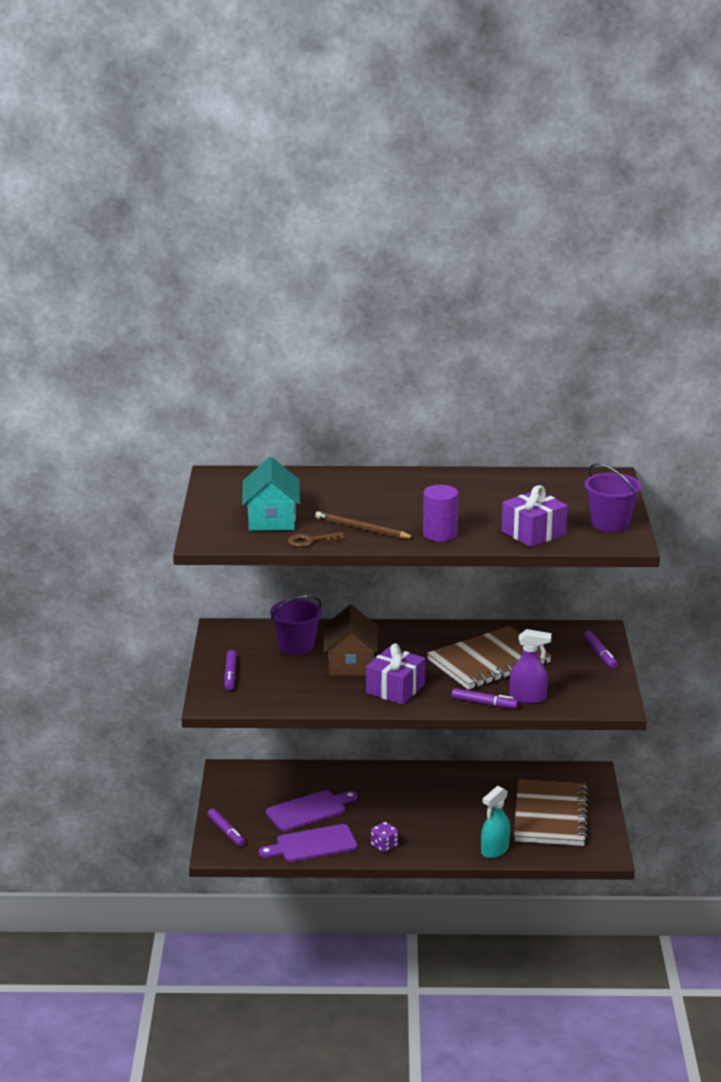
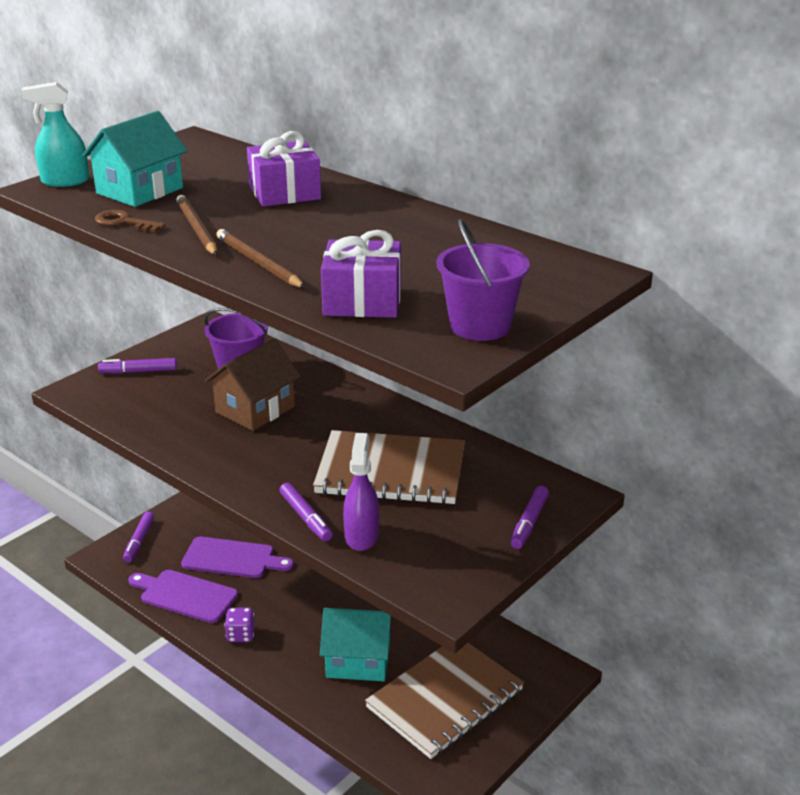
camera: 40 degrees right, 5 degrees up
purple marker [224,650,237,690] -> purple marker turned 45 degrees clockwise [98,358,177,374]
purple gift [366,643,425,705] -> purple gift moved to [247,131,321,207]
purple cylinder [423,485,458,542] -> brown pencil [217,229,306,288]
turquoise spray bottle [481,786,510,858] -> turquoise spray bottle moved to [22,82,89,187]
purple spray bottle [510,629,552,704] -> purple spray bottle turned 135 degrees counterclockwise [343,433,379,551]
none -> turquoise house [320,608,391,681]

